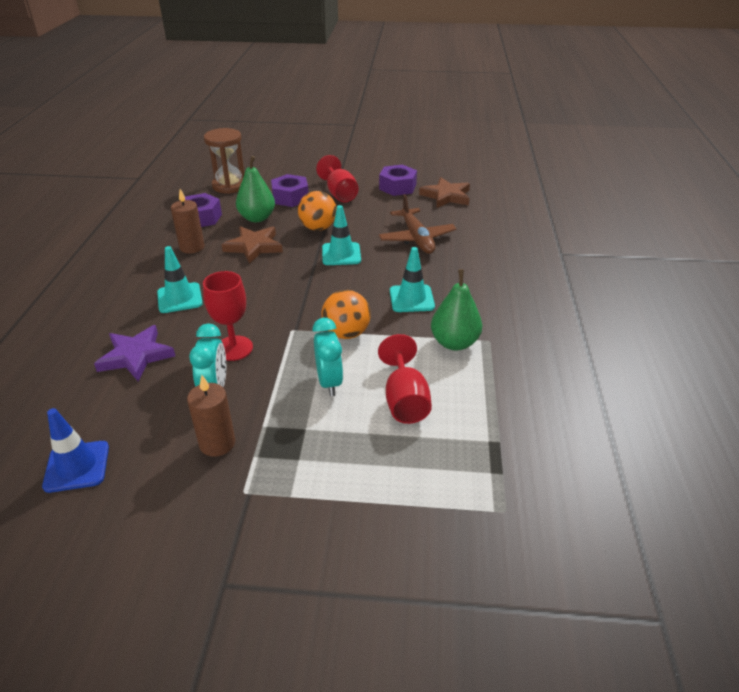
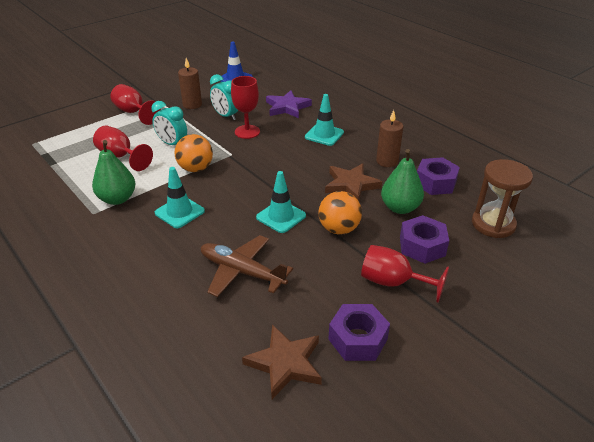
camera: 135 degrees right, 0 degrees up
none -> red goblet [110,84,161,125]

